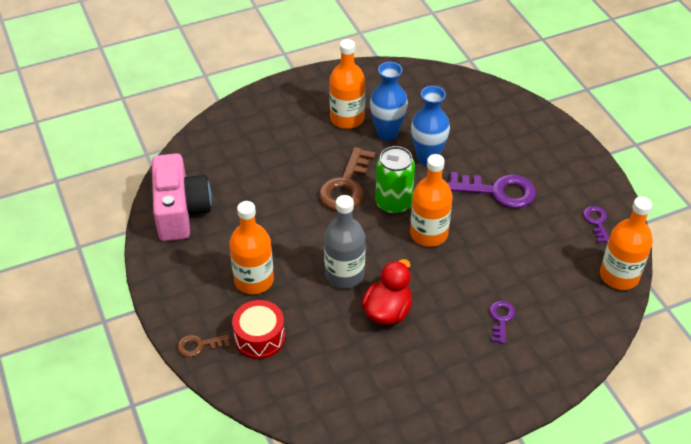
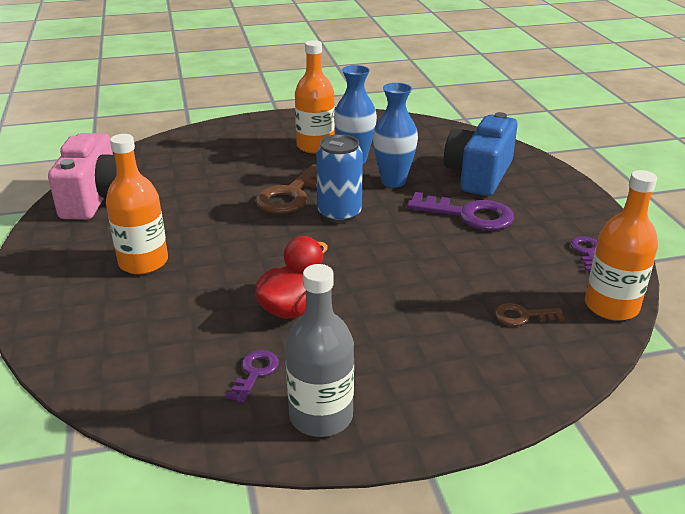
camera: 10 degrees right, 15 degrees down
brown key [177,335,230,357] -> brown key moved to [495,303,565,326]
red drum [232,300,285,359] -> none
grey bottle [324,195,366,289] -> grey bottle moved to [285,264,354,437]
green can [375,146,415,215] -> blue can [316,134,363,223]
orange bottle [410,154,453,247] -> none
purple key [489,301,515,344] -> purple key moved to [225,350,279,403]
none -> blue camera [444,112,518,196]

